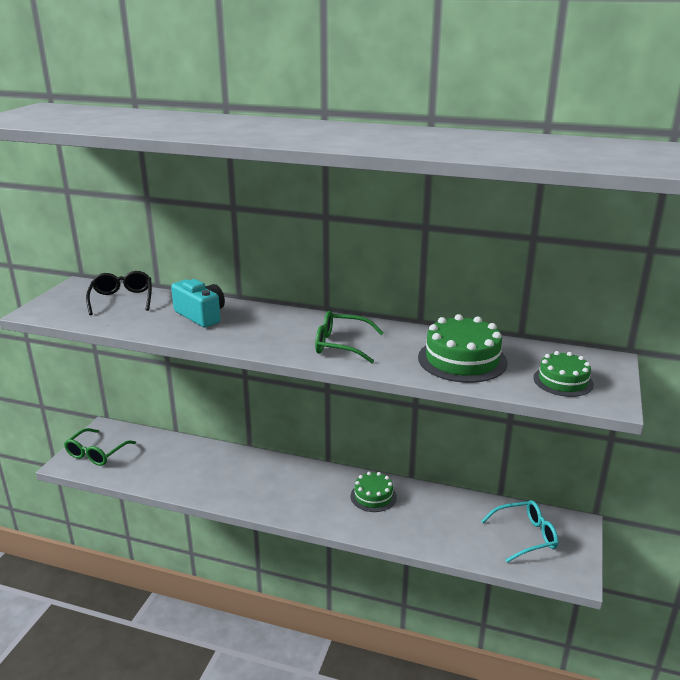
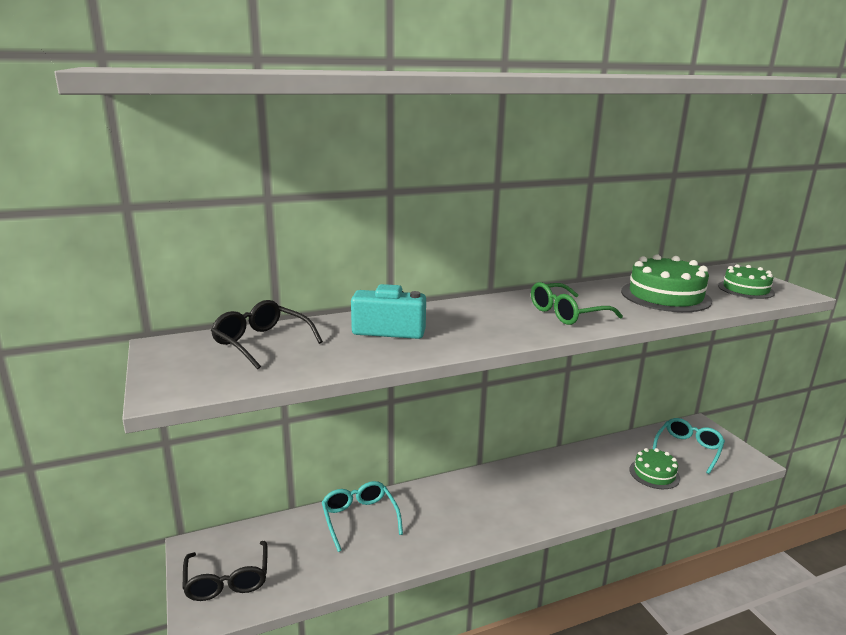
camera: 40 degrees left, 5 degrees down
green glasses [64,428,136,466] -> black glasses [182,541,268,601]
green cake [351,472,397,512] -> green cake moved to [629,448,680,489]
none -> turquoise glasses [322,481,403,552]

